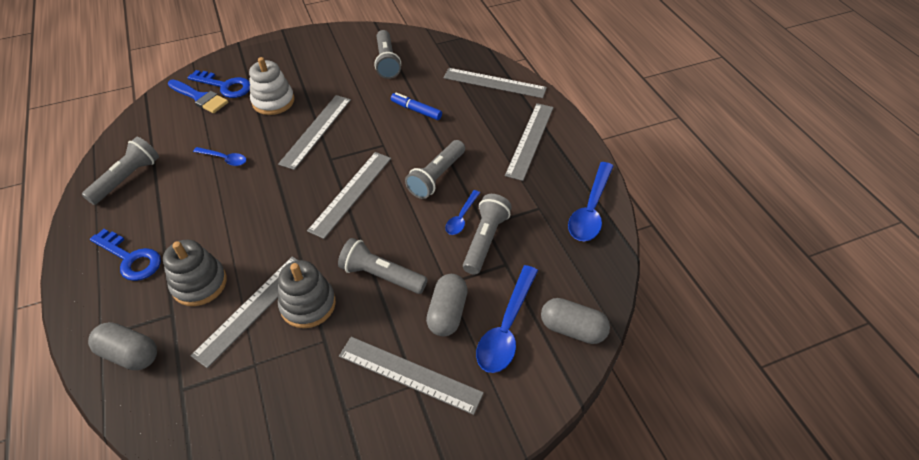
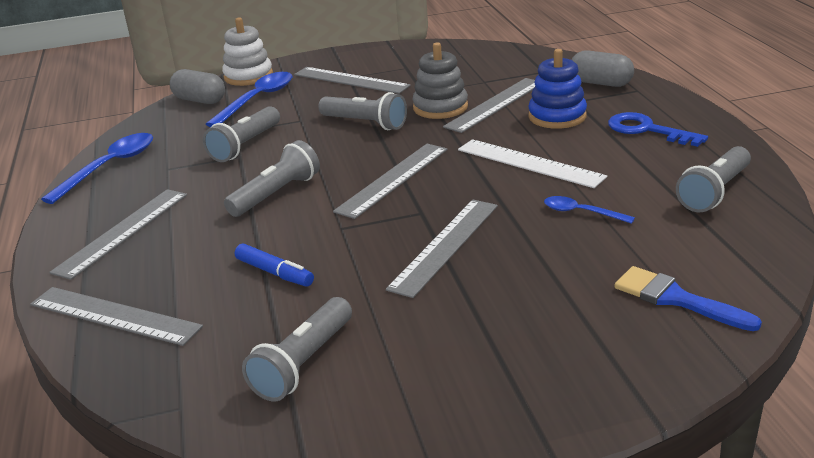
camera: 170 degrees left, 20 degrees down
grey stacking toy [163,240,227,306] -> blue stacking toy [528,49,587,129]
blue key [187,70,250,98] -> none
white stacking toy [249,57,295,115] -> white stacking toy moved to [222,17,273,86]
grey flashlight [374,30,401,79] -> grey flashlight turned 150 degrees counterclockwise [242,297,352,401]
grey capsule [426,274,468,337] -> none
blue spoon [445,190,480,235] -> none
none -> white ruler [458,139,607,188]

